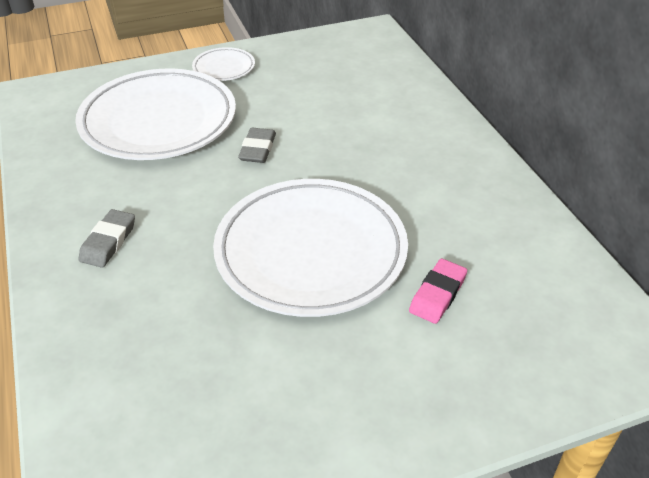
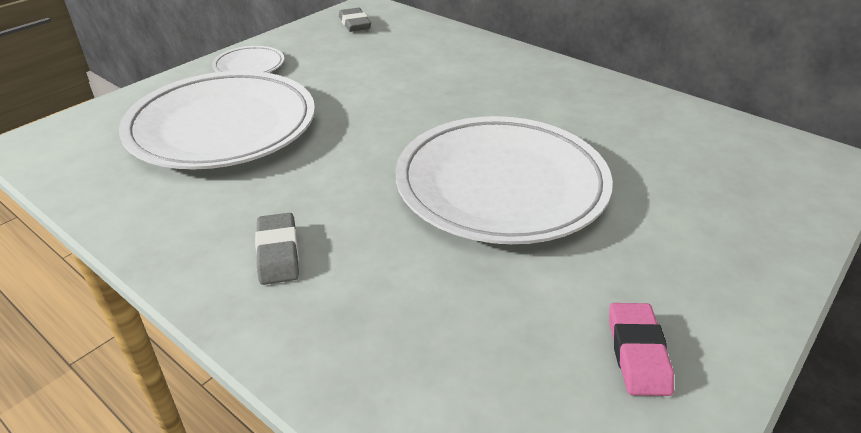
camera: 30 degrees left, 5 degrees down
grey eraser [238,128,276,163] -> grey eraser moved to [339,8,371,32]
pink eraser [409,259,467,324] -> pink eraser moved to [609,303,674,396]

